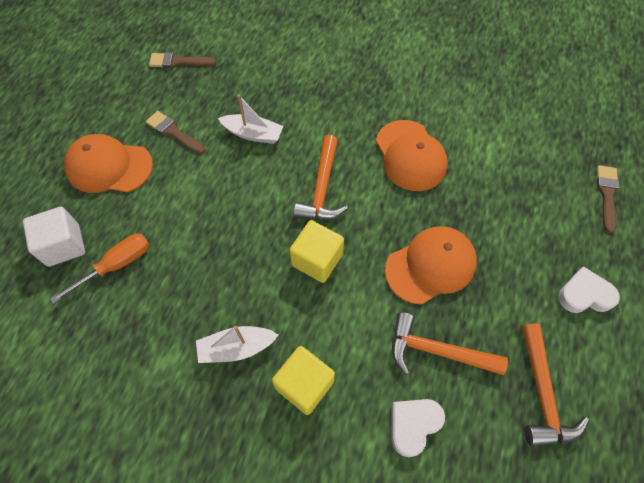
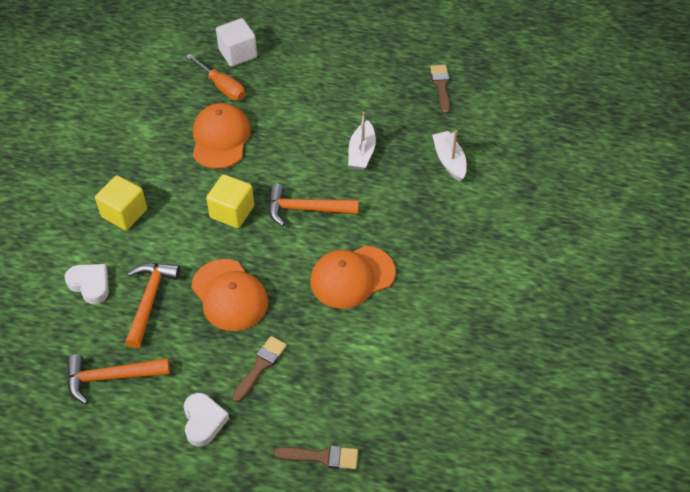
camera: 85 degrees right, 10 degrees down
orange cap [64,134,153,193] -> orange cap moved to [193,103,251,169]
brown brush [146,111,205,154] -> brown brush moved to [232,336,287,402]
white boat [196,326,278,363] -> white boat moved to [432,130,467,182]

